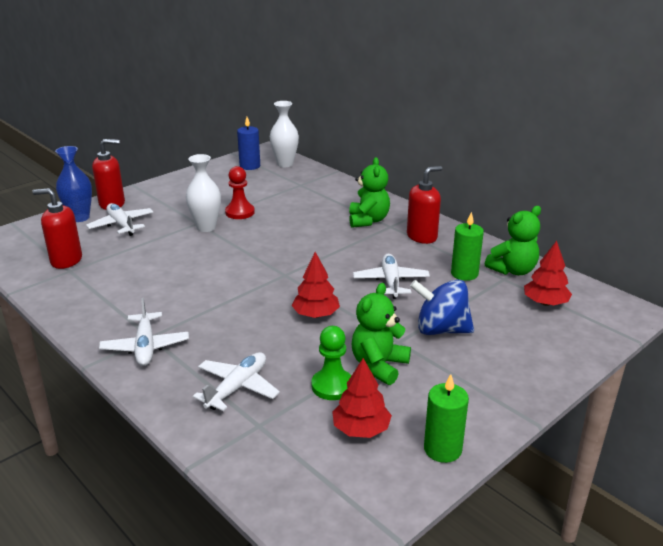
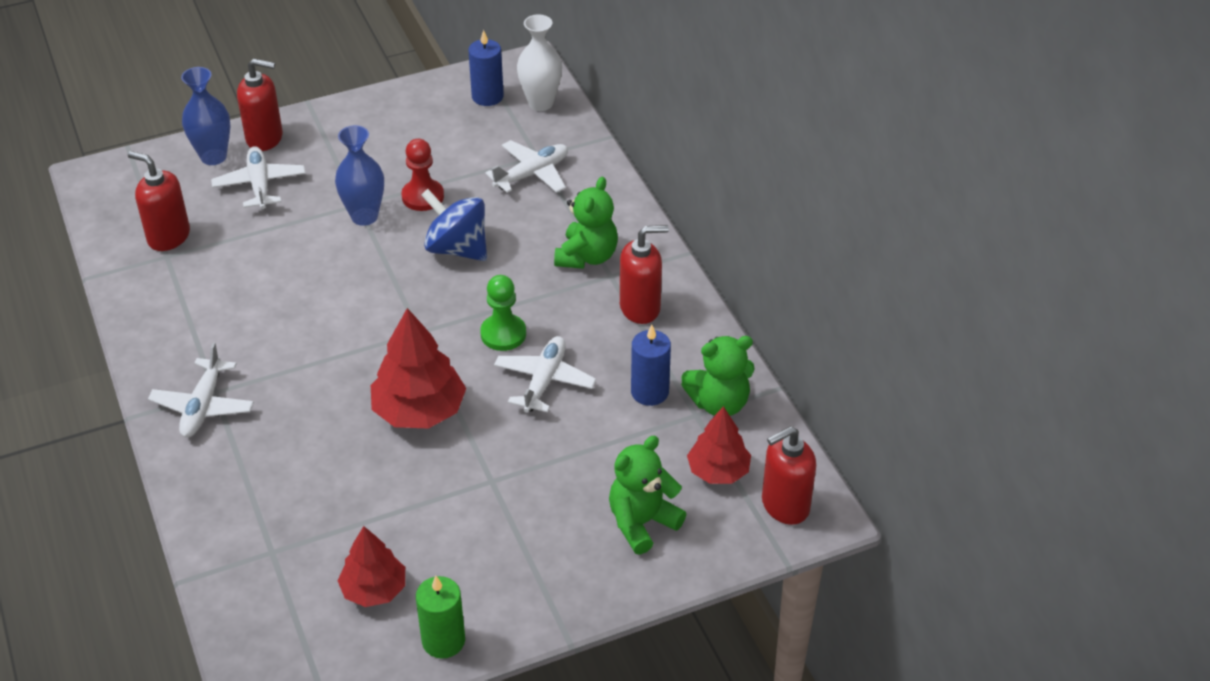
camera: 20 degrees right, 15 degrees up
white vase [186,154,221,232] -> blue vase [335,125,384,226]
white plane [193,352,280,411] -> white plane moved to [485,140,568,193]
red tree [291,252,340,318] -> red tree [371,308,466,429], size x1.54
green pawn [311,326,351,400] -> green pawn moved to [480,275,526,351]
green teddy bear [352,283,411,385] -> green teddy bear moved to [609,436,686,555]
blue spinning top [410,279,474,335] -> blue spinning top moved to [421,189,487,261]
green candle [451,212,484,281] -> blue candle [631,325,671,406]
none -> red soap dispenser [762,426,816,525]

